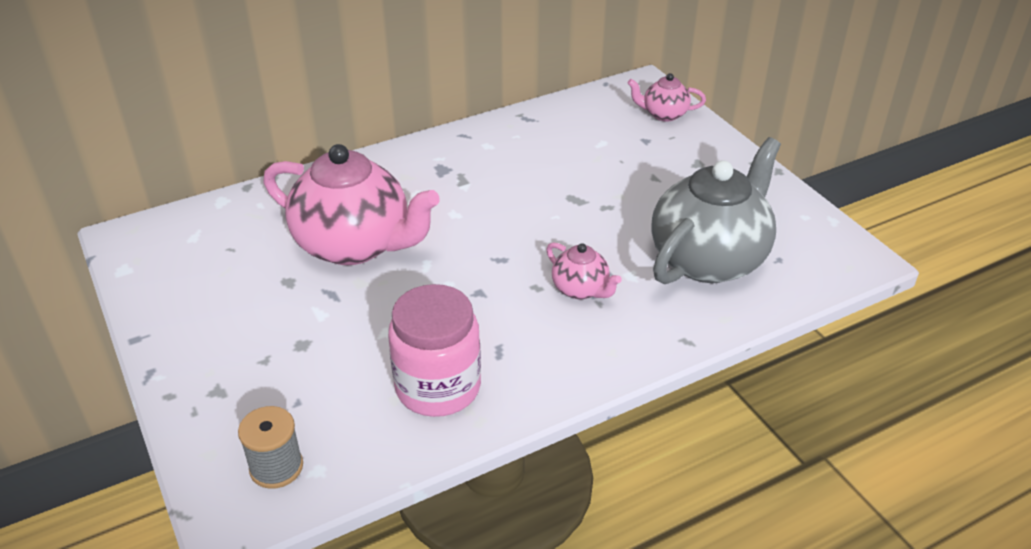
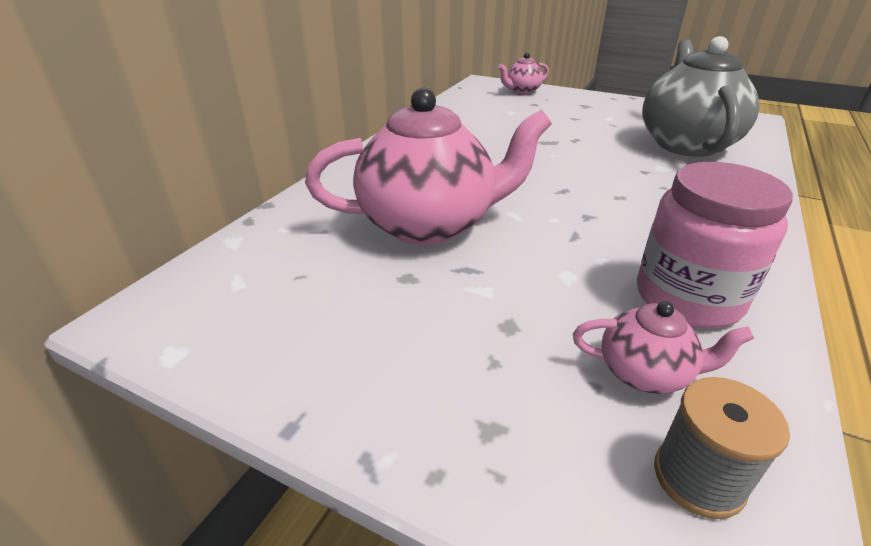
camera: 35 degrees left, 5 degrees down
pink teapot [546,242,622,299] -> pink teapot moved to [573,301,754,394]

